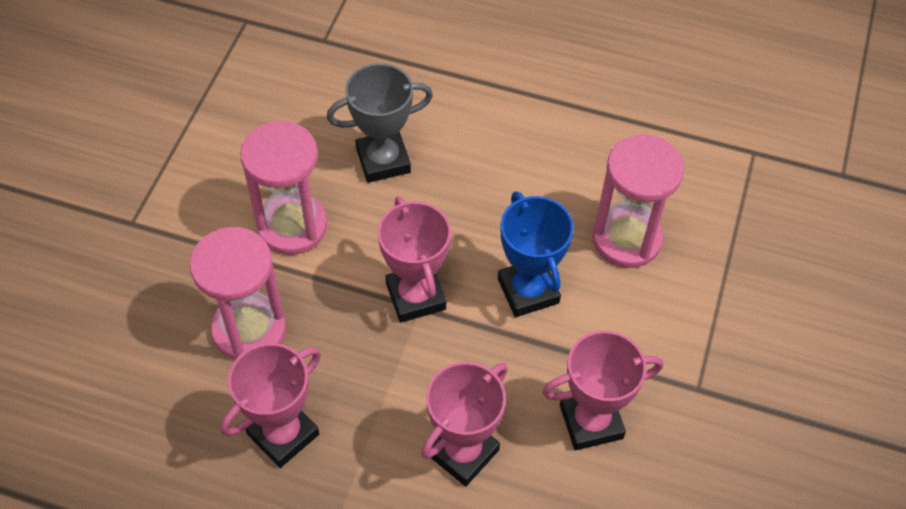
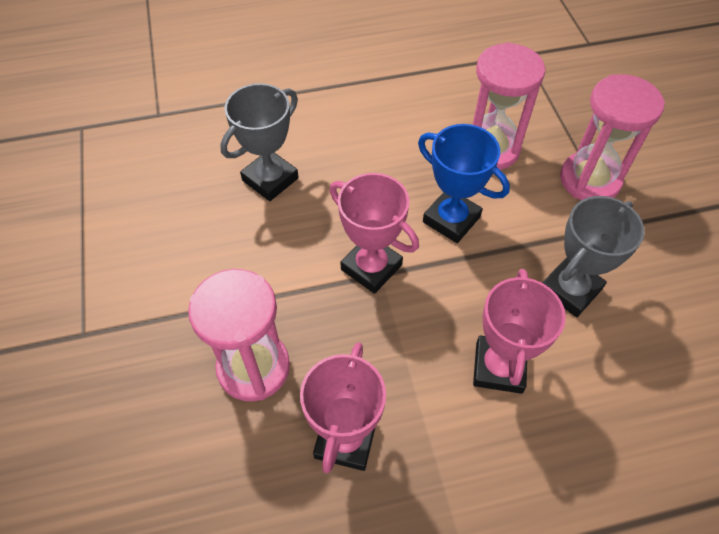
camera: 30 degrees left, 0 degrees up
pink hourglass [240,121,327,255] -> pink hourglass moved to [560,74,665,200]
pink trophy [542,330,663,450] -> grey trophy [543,196,645,317]

